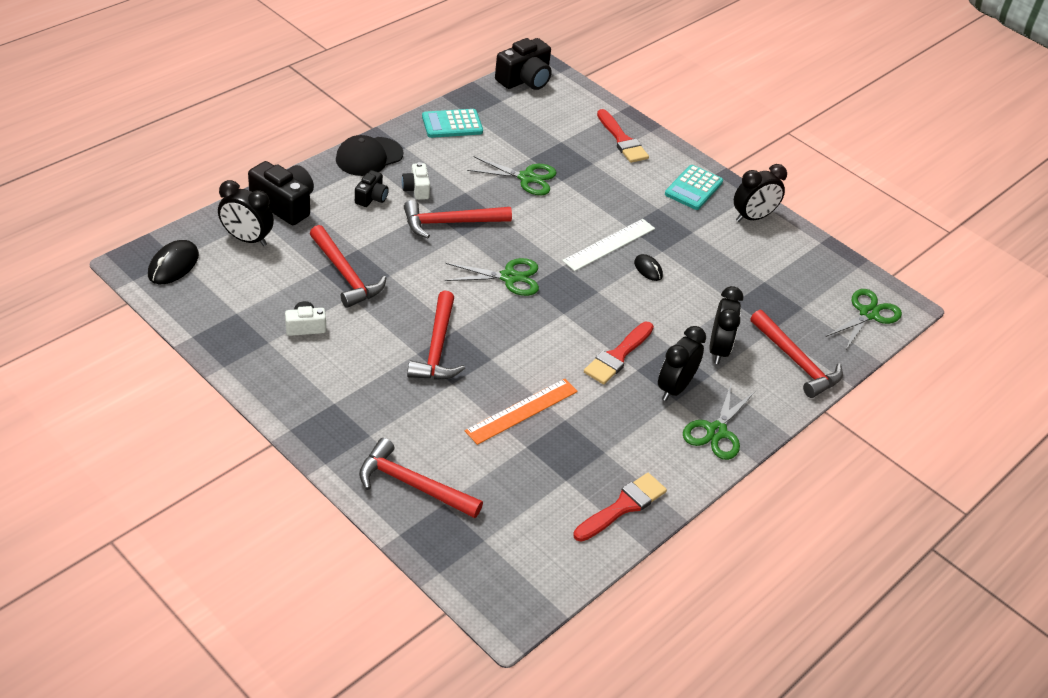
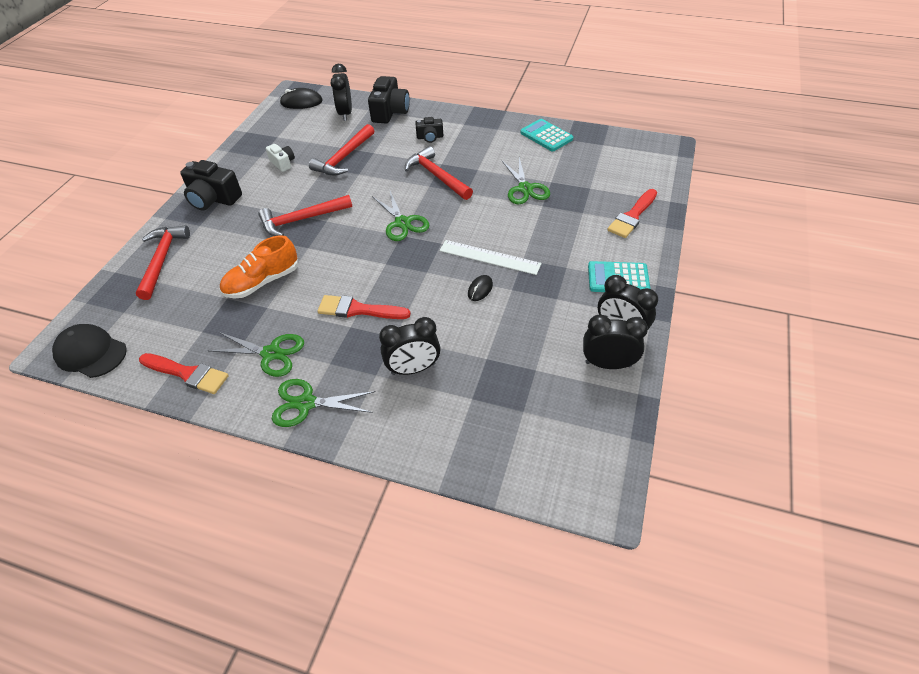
camera: 70 degrees right, 5 degrees up
black cap [336,135,403,176] -> black cap moved to [52,324,127,378]
white camera [402,162,430,200] -> none
orange ruler [465,379,578,445] -> orange shoe [220,235,298,299]
black camera [495,38,552,90] -> black camera moved to [180,160,242,211]
black clock [658,326,706,401] -> black clock moved to [583,315,648,369]
red hammer [750,310,843,398] -> none
green scissors [825,289,902,351] -> green scissors moved to [208,332,304,377]

